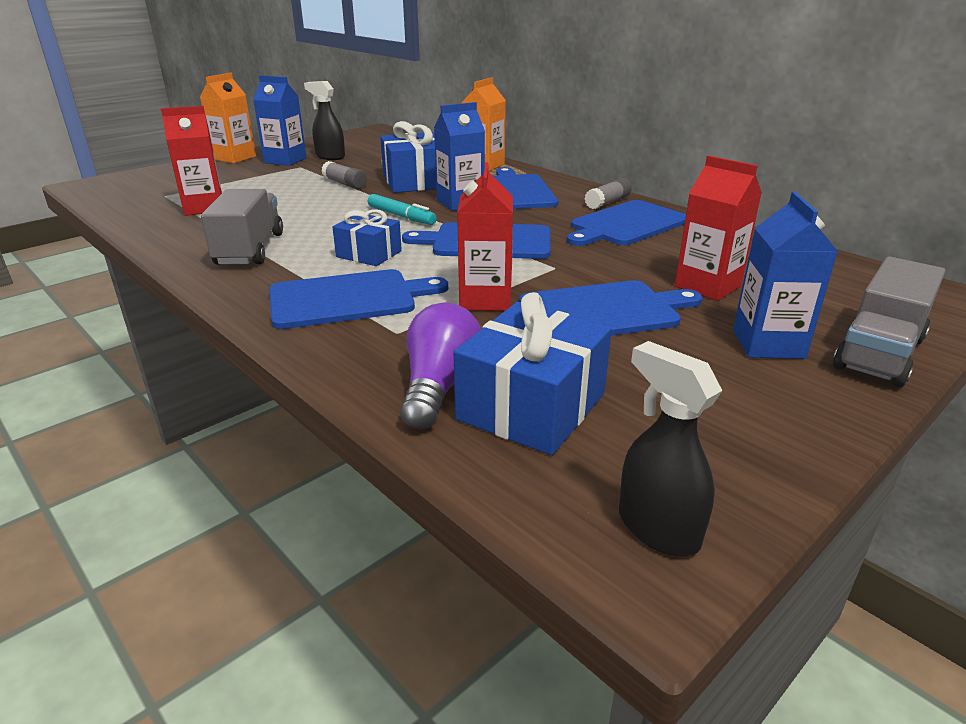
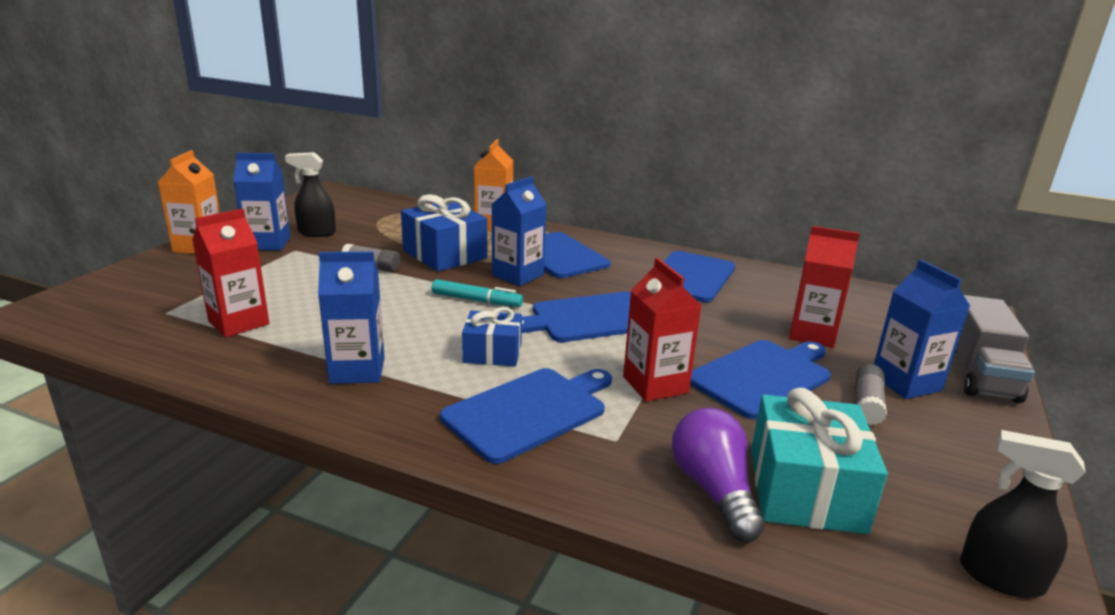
camera: 25 degrees left, 5 degrees down
grey truck [201,189,283,265] -> blue carton [318,252,385,384]
blue gift [454,292,612,455] -> turquoise gift [751,388,888,534]
grey glue stick [584,178,632,209] -> grey glue stick moved to [856,364,887,425]

